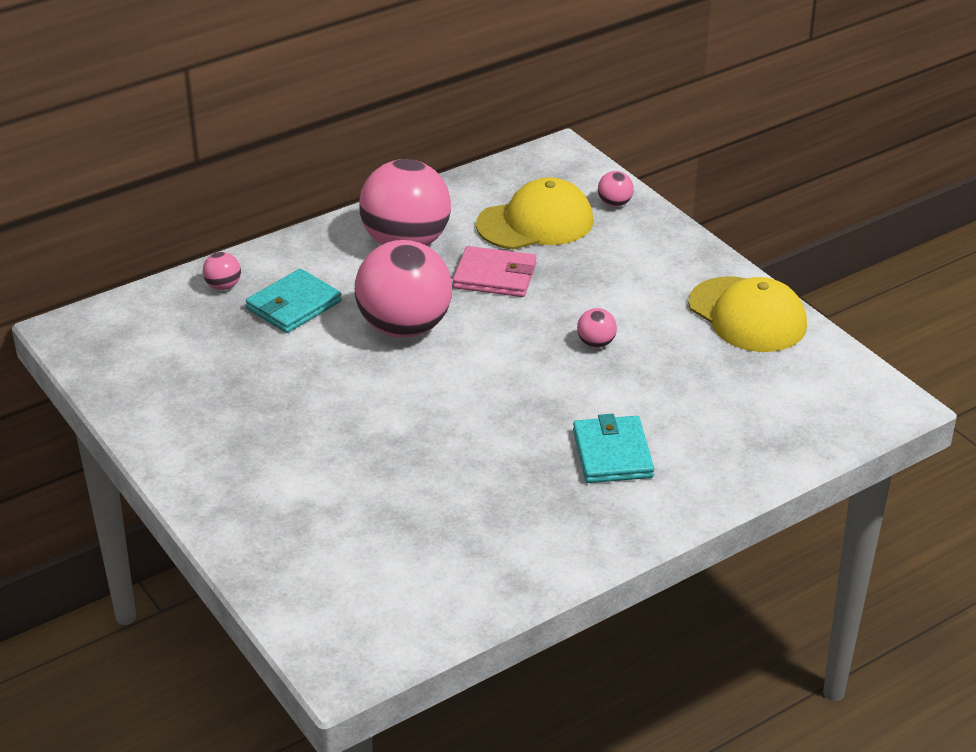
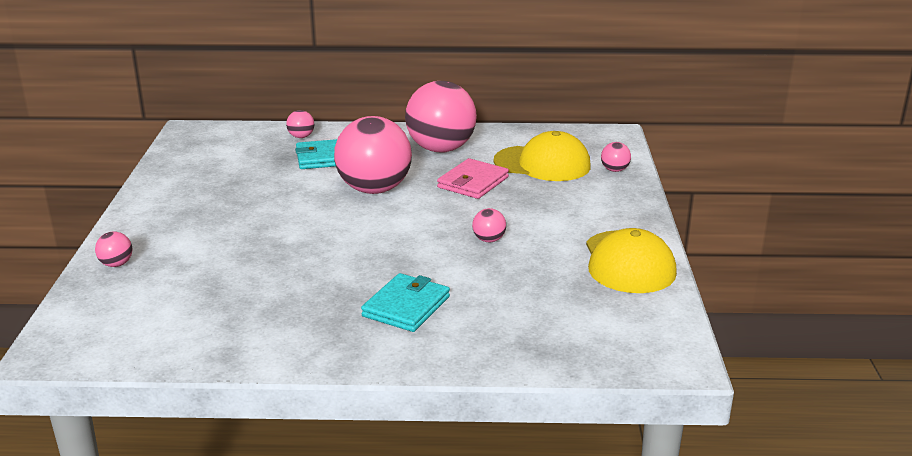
camera: 35 degrees right, 10 degrees down
pink wallet [453,246,537,297] -> pink wallet turned 75 degrees clockwise [437,158,509,199]
none -> pink ball [95,232,132,267]

